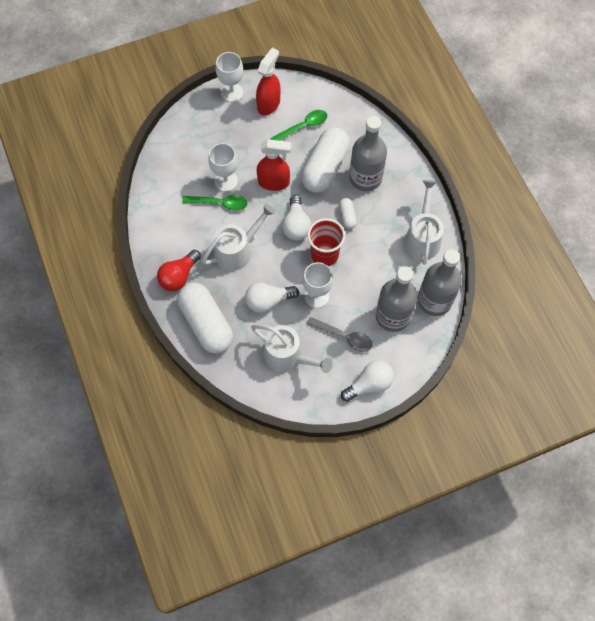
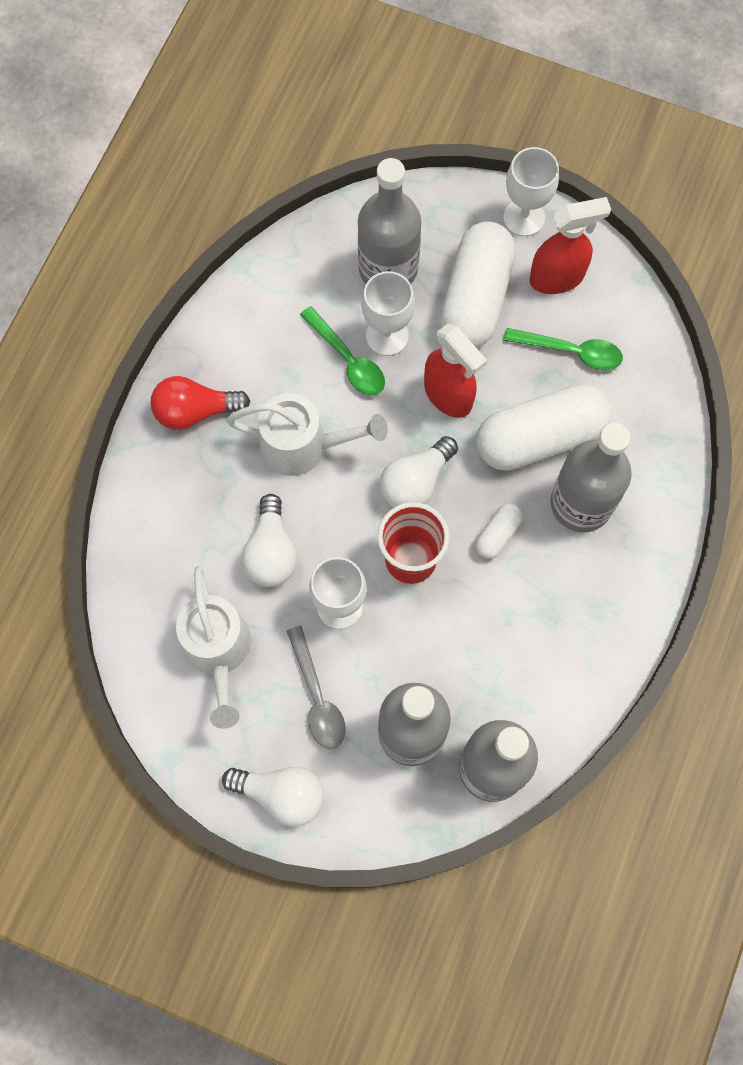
camera: 45 degrees right, 5 degrees up
white capsule [178,283,233,354] -> white capsule moved to [440,222,515,348]
white light bulb [245,282,299,313] -> white light bulb turned 120 degrees counterclockwise [242,494,297,587]
white watering can [404,180,444,265] -> none
none -> grey bottle [358,158,421,284]

